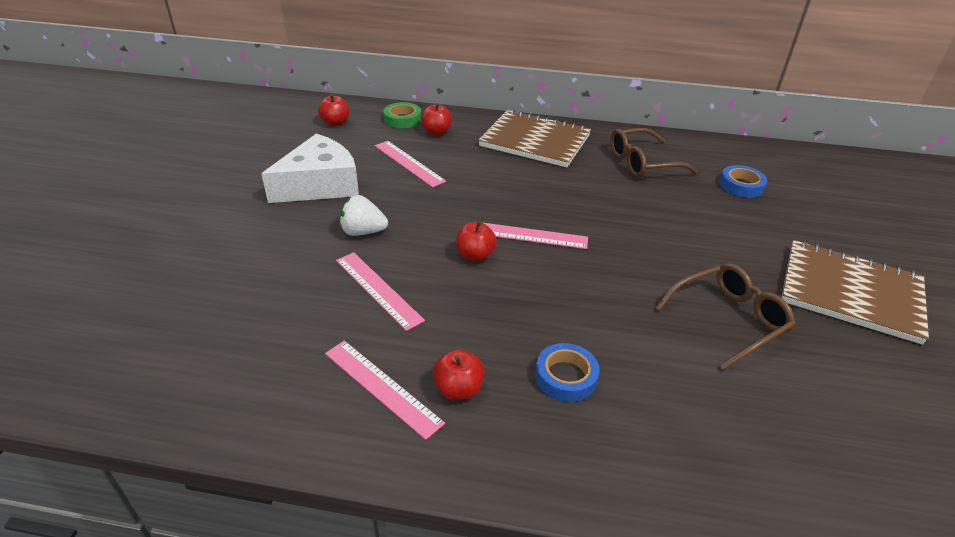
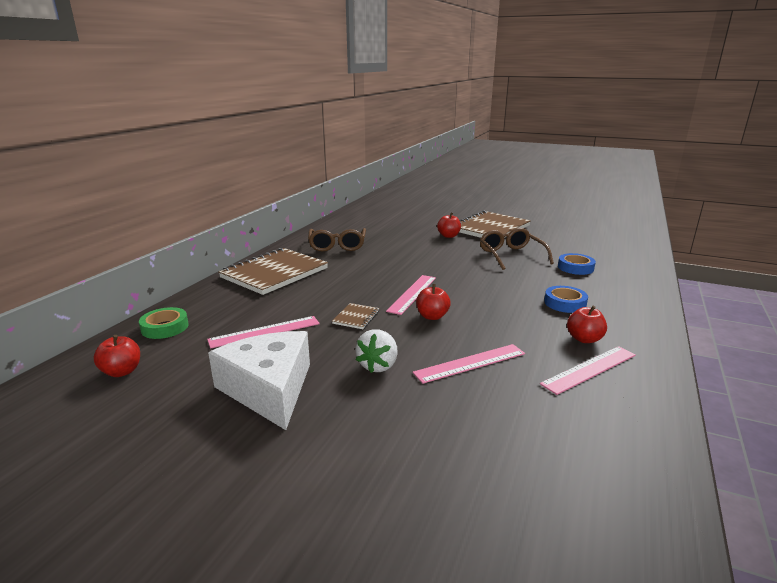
camera: 75 degrees left, 15 degrees down
red apple [421,103,452,135] -> red apple moved to [437,213,461,238]
blue tape [719,165,767,198] -> blue tape moved to [558,253,596,275]
none -> brown notebook [332,303,379,329]

